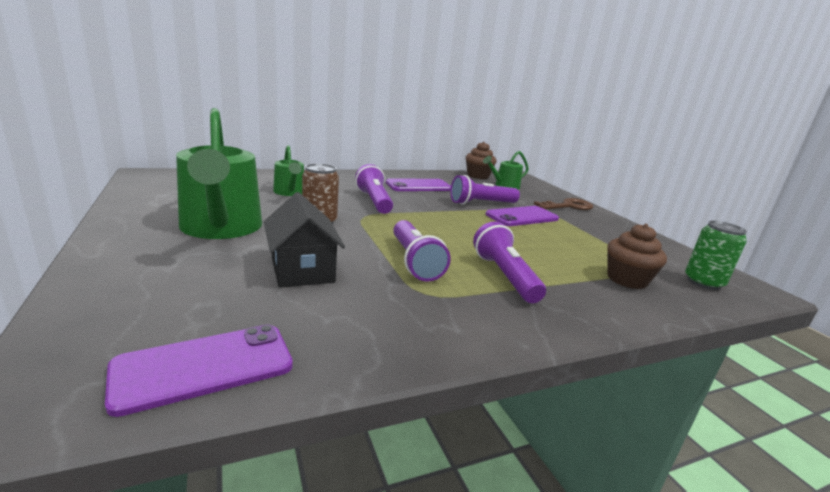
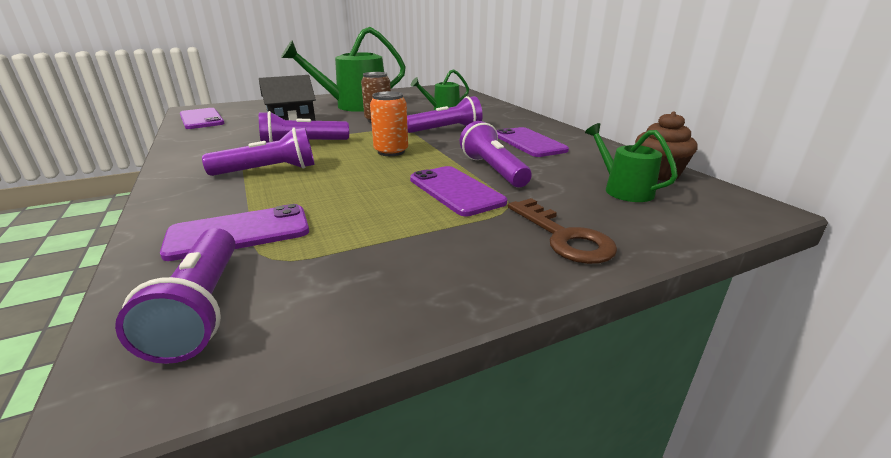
camera: 90 degrees right, 5 degrees up
brown cupcake [607,224,667,289] -> purple phone [160,204,309,261]
green can [685,220,747,290] -> purple flashlight [115,228,235,364]
none -> orange can [370,91,408,156]

